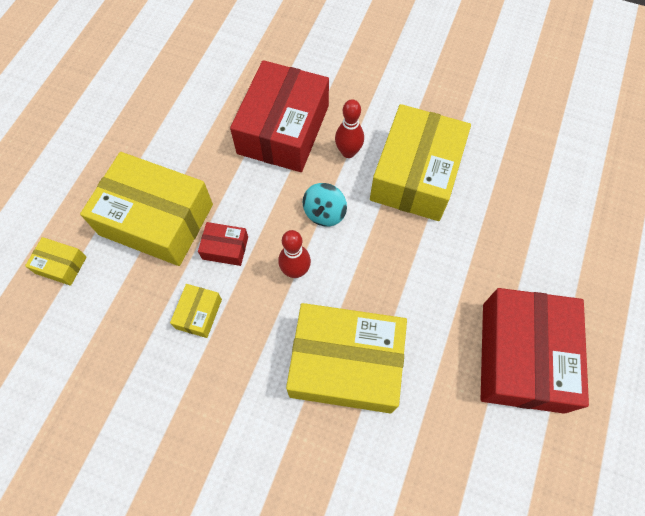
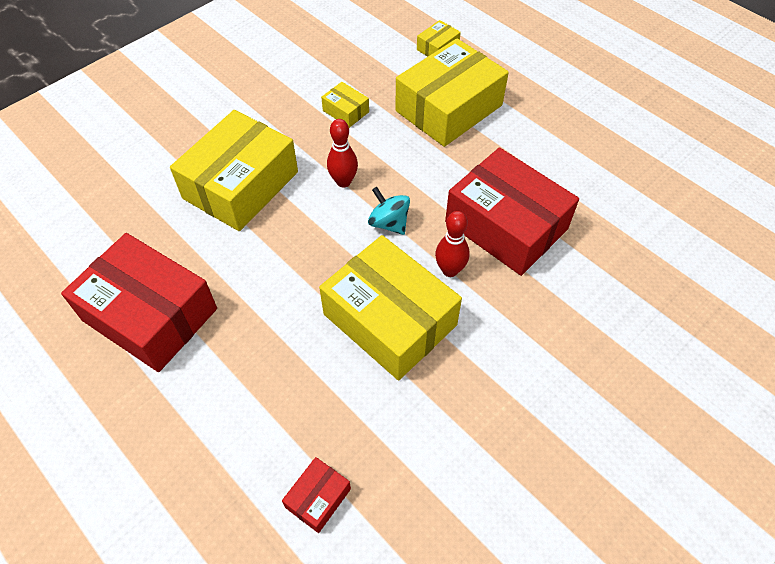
camera: 115 degrees right, 10 degrees down
red box [198,222,248,266] -> red box moved to [282,457,351,533]

